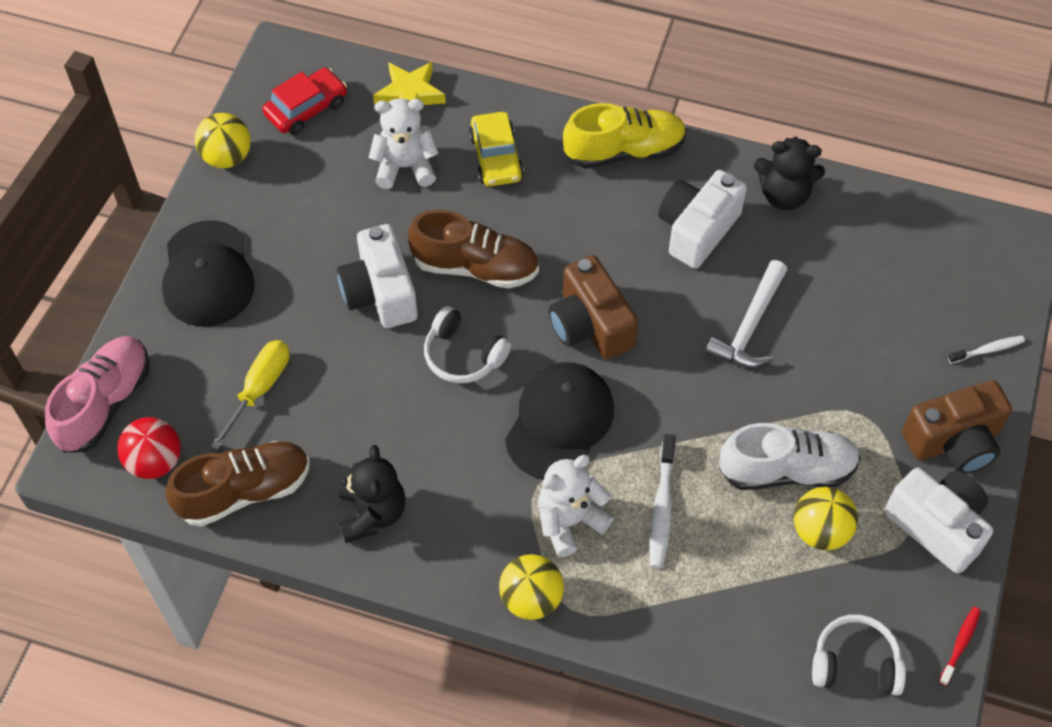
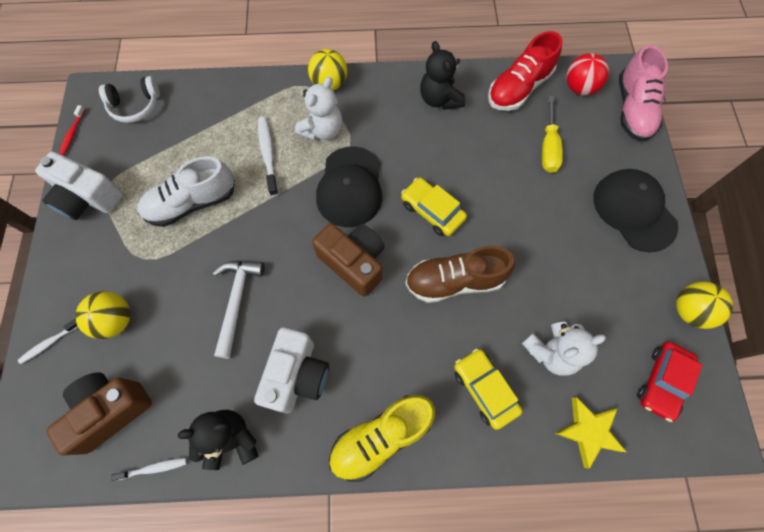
camera: 160 degrees right, 10 degrees up
brown shoe [166,441,310,527] -> red shoe [488,31,563,111]
white camera [337,224,418,328] -> none
white headphones [424,306,511,383] -> yellow car [401,177,467,236]
yellow ball [794,487,858,550] -> yellow ball moved to [75,291,130,339]
brown camera [902,380,1012,474] -> brown camera moved to [47,372,152,455]
none -> white toothbrush [111,458,187,481]

